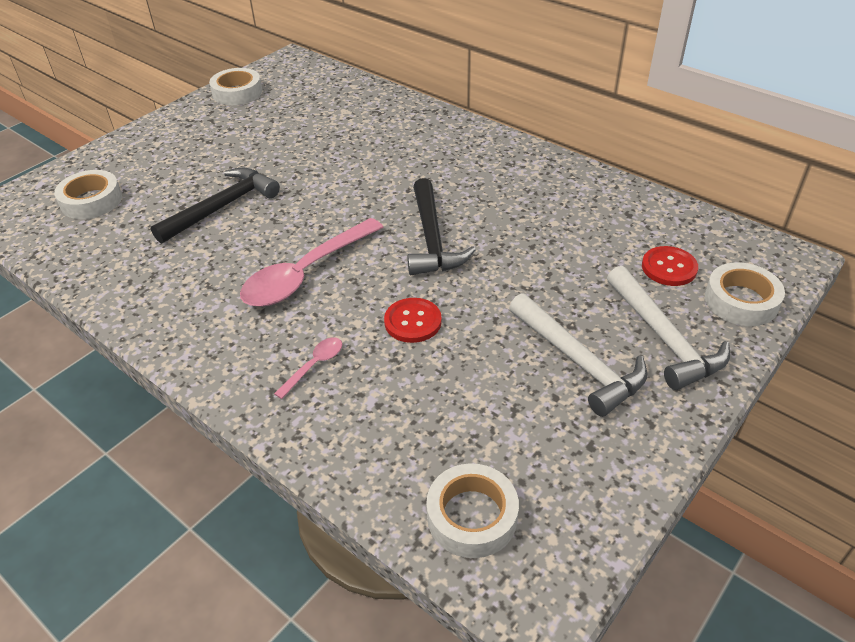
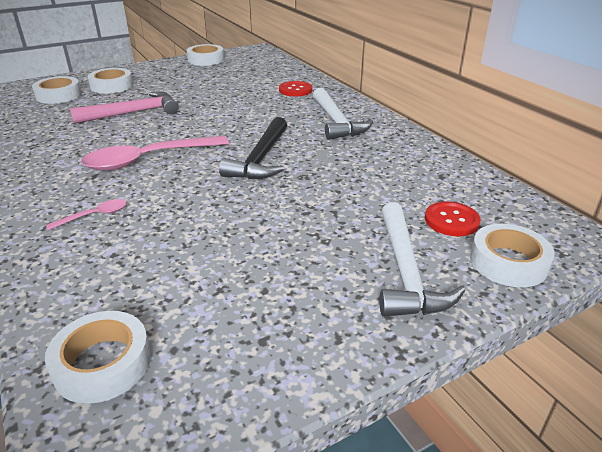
camera: 20 degrees right, 10 degrees down
black hammer [151,168,280,244] -> pink hammer [70,91,179,124]
red button [384,298,442,343] -> red button moved to [279,81,312,96]
white hammer [509,293,647,417] -> white hammer moved to [313,88,373,140]
none -> white tape [88,68,133,94]

